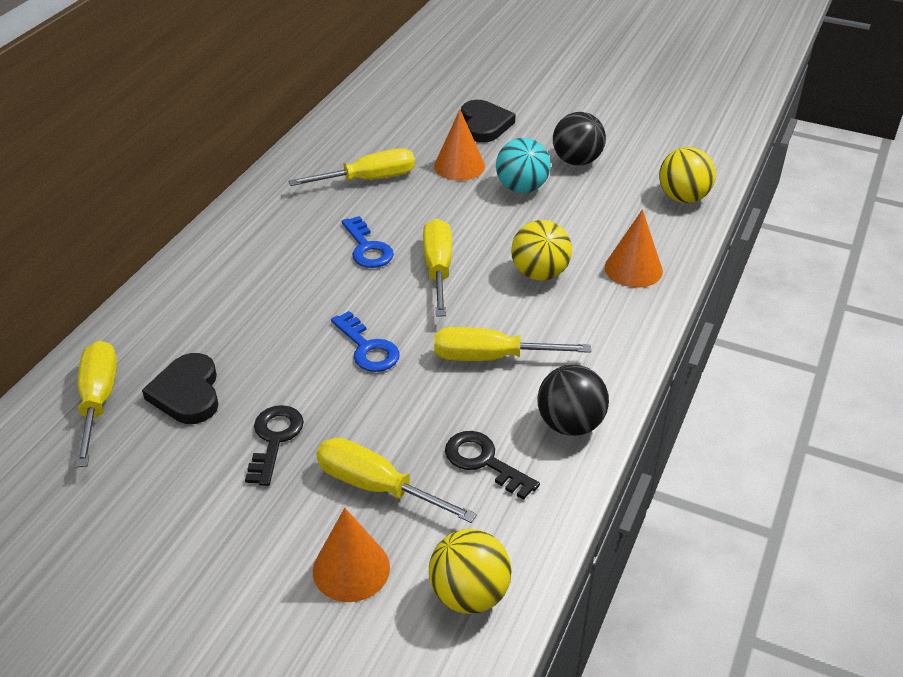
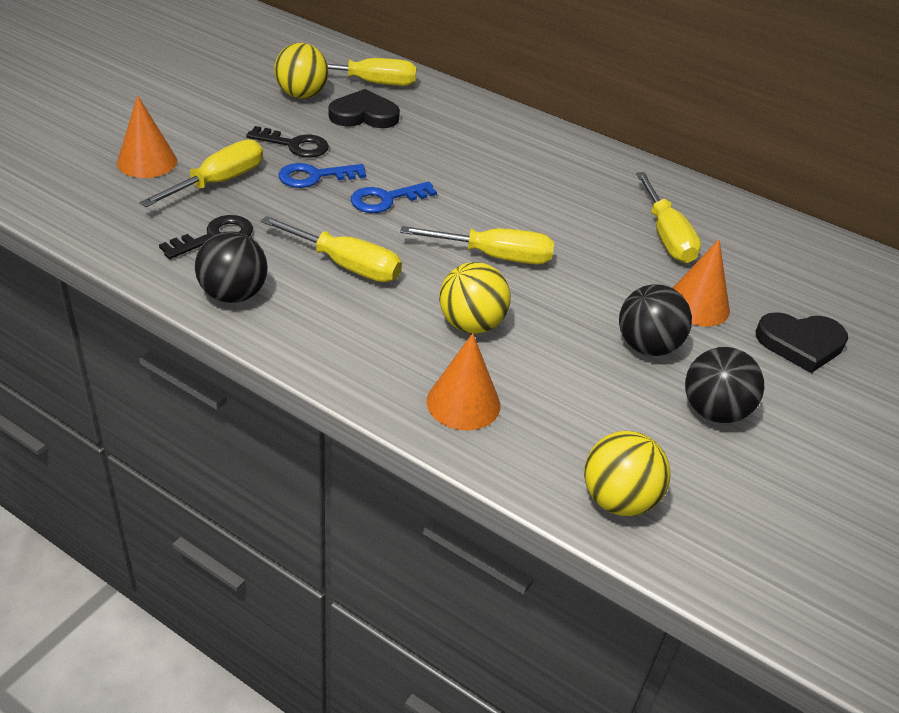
camera: 95 degrees right, 0 degrees up
blue key [342,216,394,268] -> blue key moved to [279,163,366,188]
yellow ball [429,529,512,614] -> yellow ball moved to [274,43,329,99]
yellow screwdriver [434,327,591,361] -> yellow screwdriver turned 105 degrees clockwise [261,216,402,282]
turquoise ball [496,138,551,193] -> black ball [619,284,692,356]

